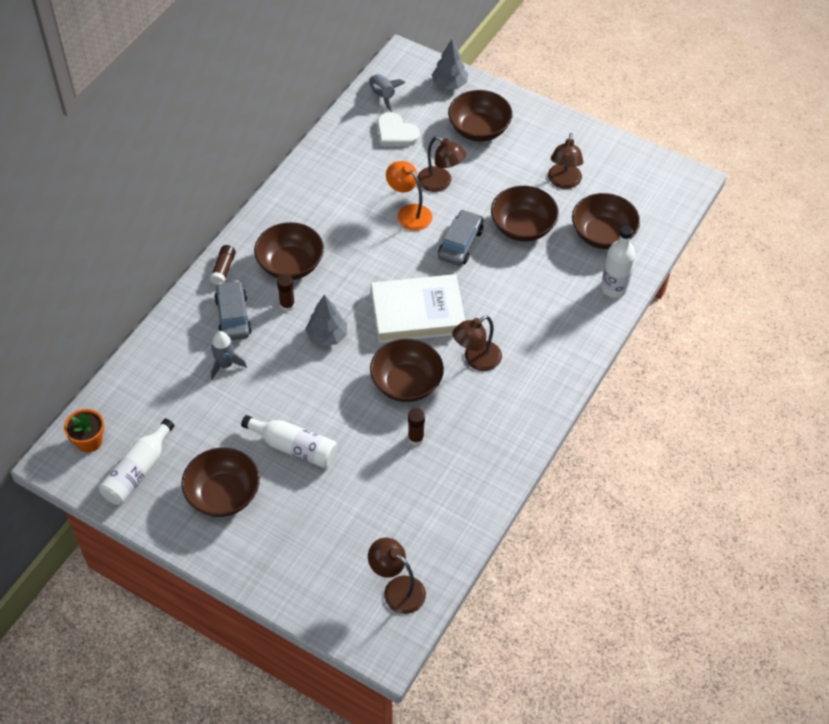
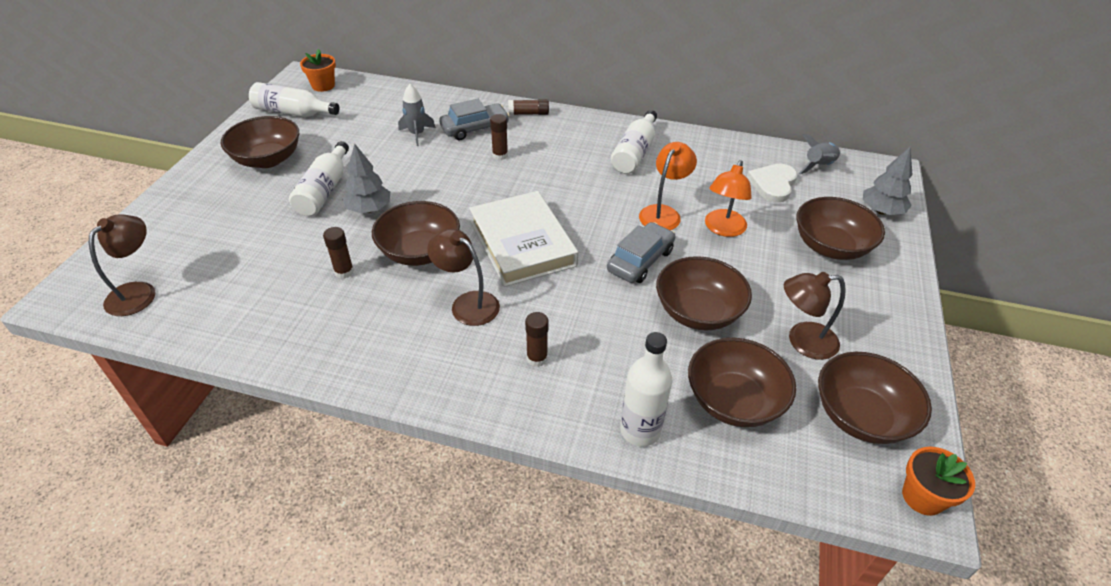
camera: 75 degrees right, 10 degrees down
brown bowl [254,222,324,280] -> brown bowl moved to [818,352,932,444]
grey tree [305,295,347,346] -> grey tree moved to [342,143,390,213]
brown lamp [418,136,466,192] -> orange lamp [705,160,752,237]
grey car [438,209,484,266] -> grey car turned 60 degrees counterclockwise [607,222,675,283]
none -> brown glue stick [525,312,548,367]
none -> white bottle [610,110,657,174]
none -> orange flower pot [902,447,975,516]

